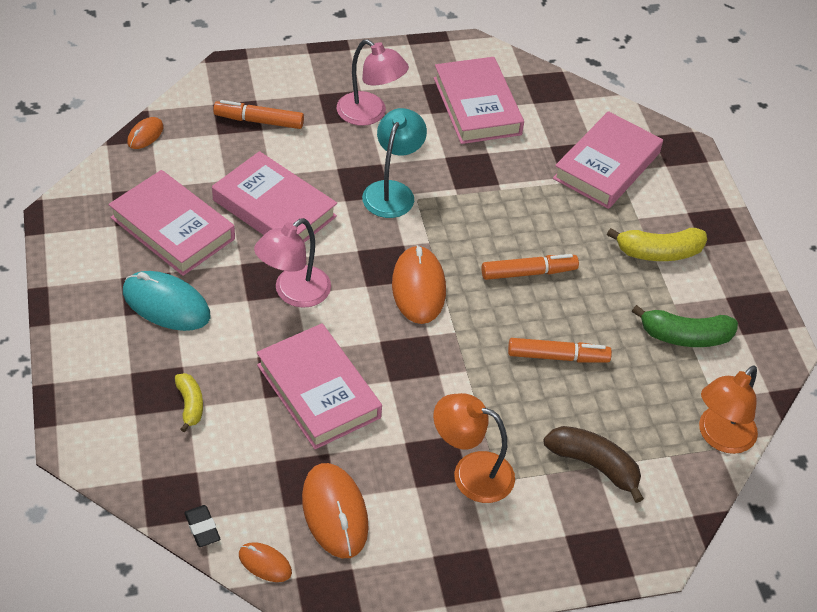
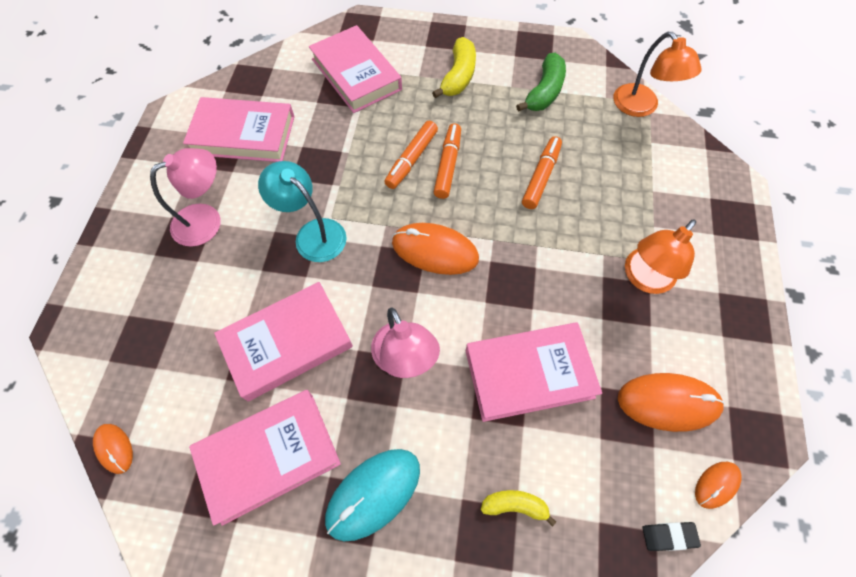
camera: 65 degrees left, 15 degrees up
orange marker [213,100,304,129] -> orange marker moved to [384,121,438,189]
brown banana [544,426,644,503] -> none

